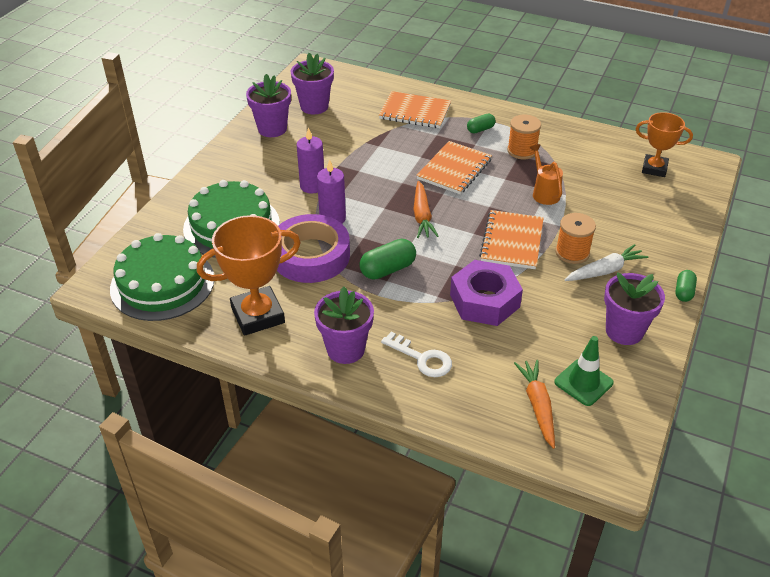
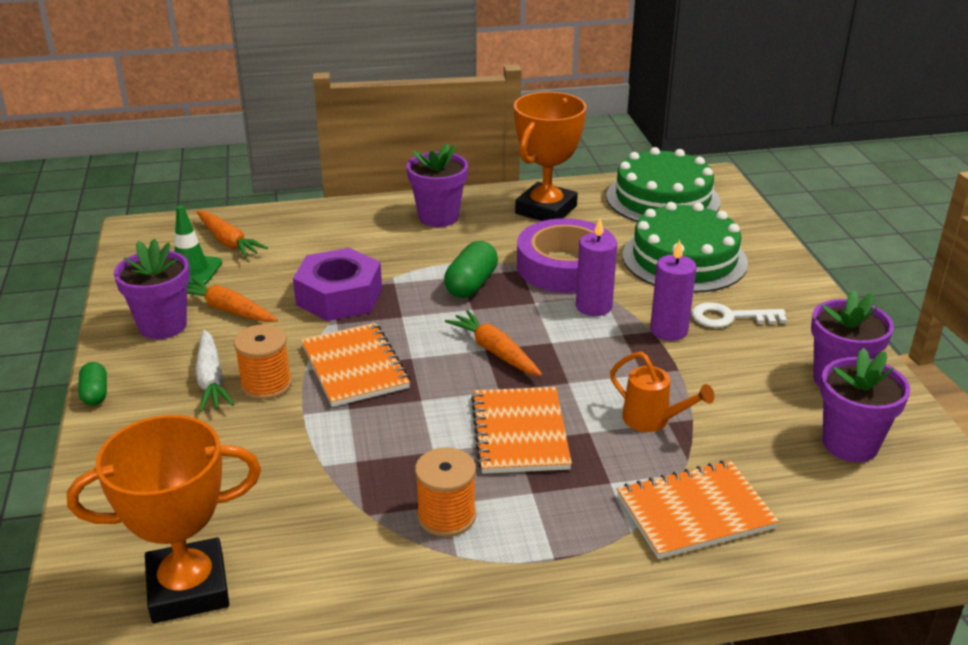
camera: 145 degrees right, 10 degrees down
white key [381,331,452,377] -> white key moved to [692,302,787,328]
green capsule [467,114,496,133] -> none
orange watering can [529,144,563,205] -> orange watering can moved to [610,351,714,432]
white carrot [565,244,648,281] -> white carrot turned 45 degrees counterclockwise [195,330,234,412]
orange trophy [636,112,693,177] -> orange trophy [67,415,261,623], size x1.56
none -> orange carrot [187,278,278,322]

